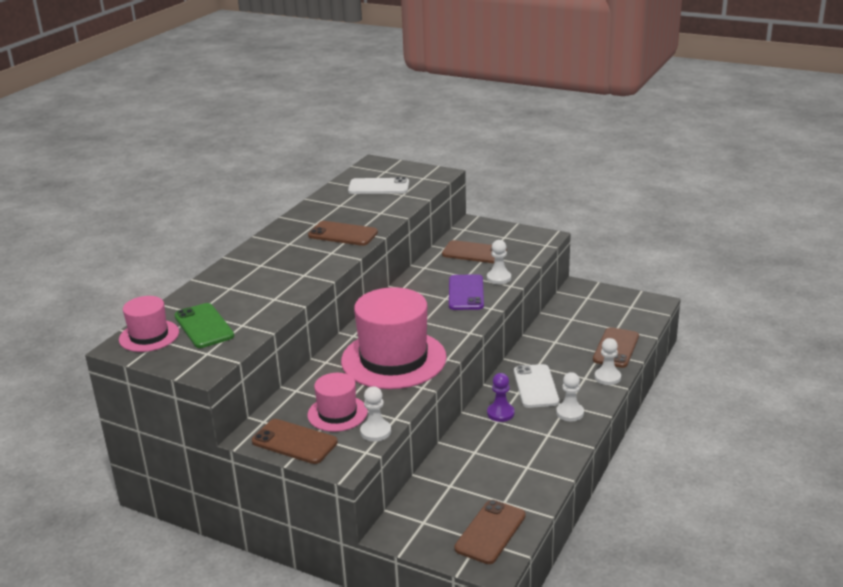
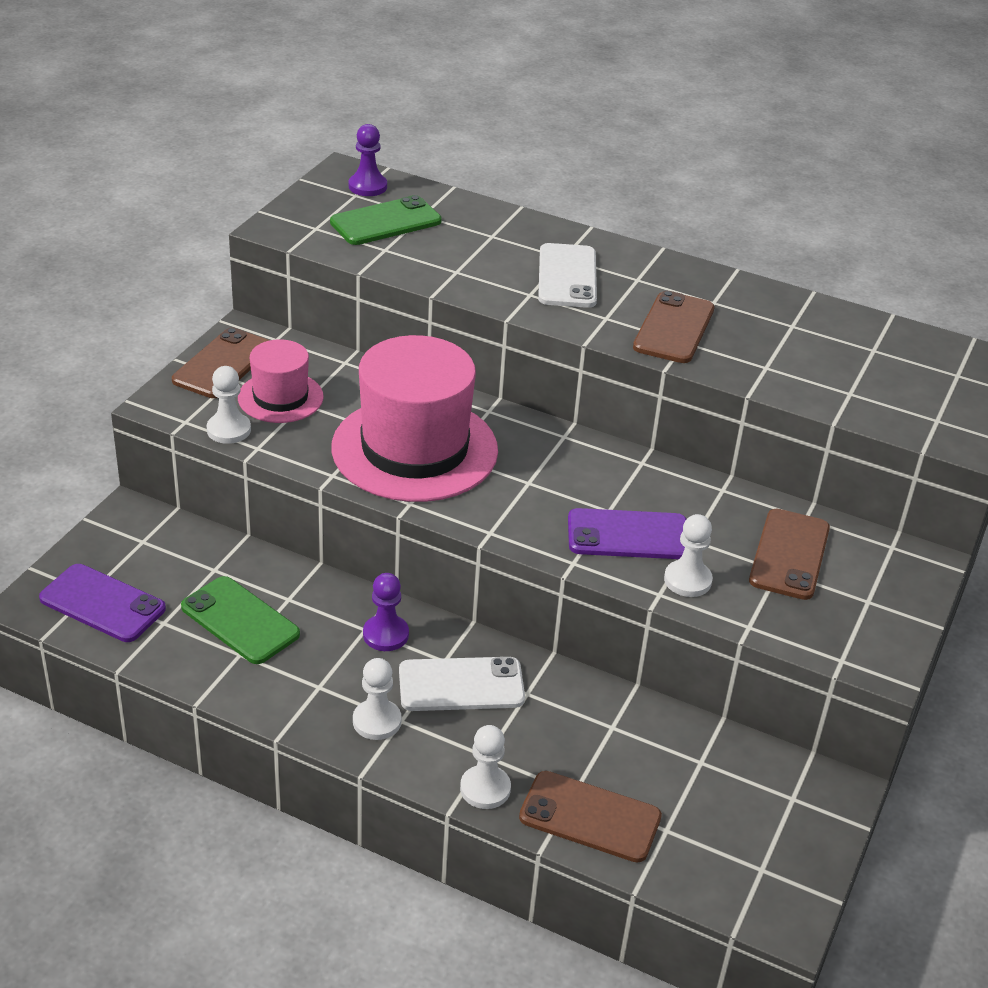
camera: 85 degrees right, 10 degrees up
pink hat [119,296,179,352] -> purple pawn [349,124,387,196]
white phone [348,177,409,194] -> white phone moved to [538,243,597,308]
brown phone [454,500,526,564] -> purple phone [39,564,166,642]
none -> green phone [181,576,300,664]

